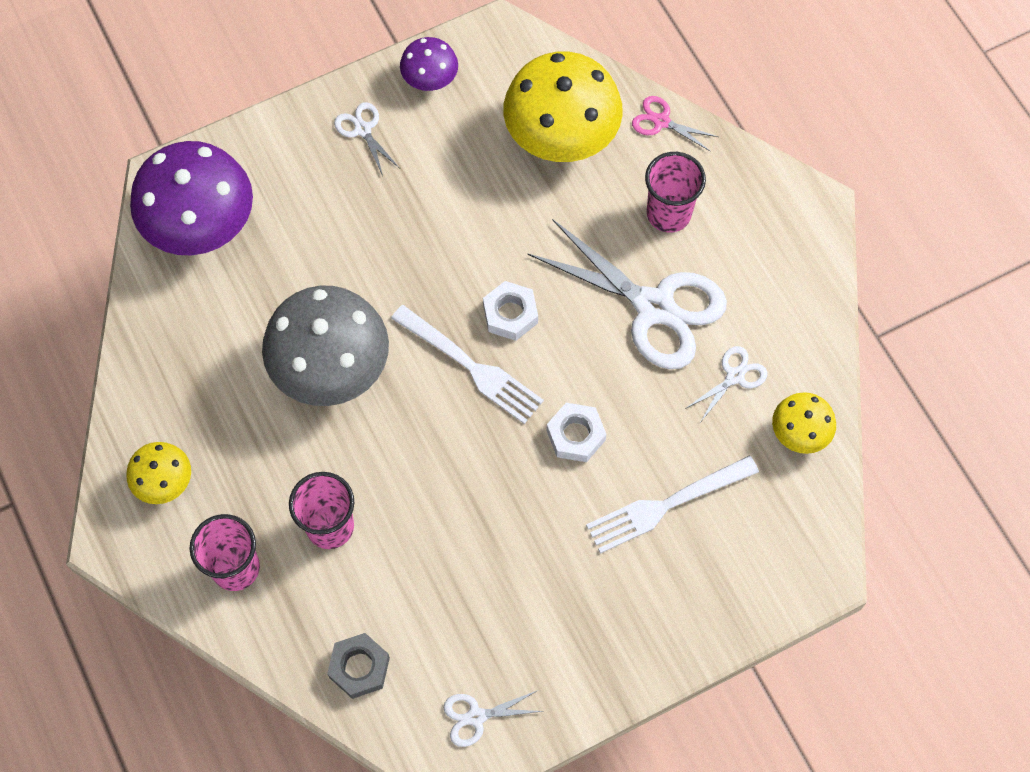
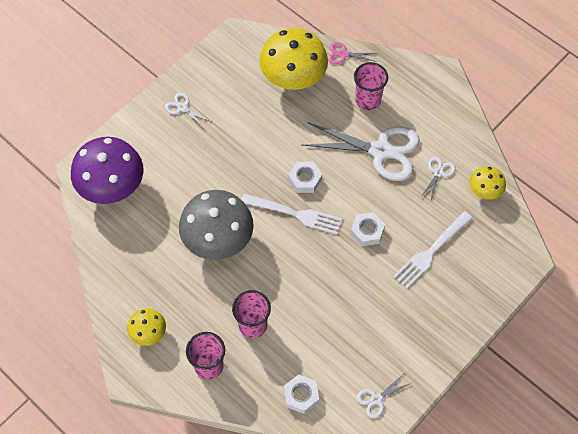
camera: 20 degrees left, 5 degrees down
grey nut [327,633,390,699] -> white nut [284,374,319,414]
purple mushroom [400,37,458,91] -> none

